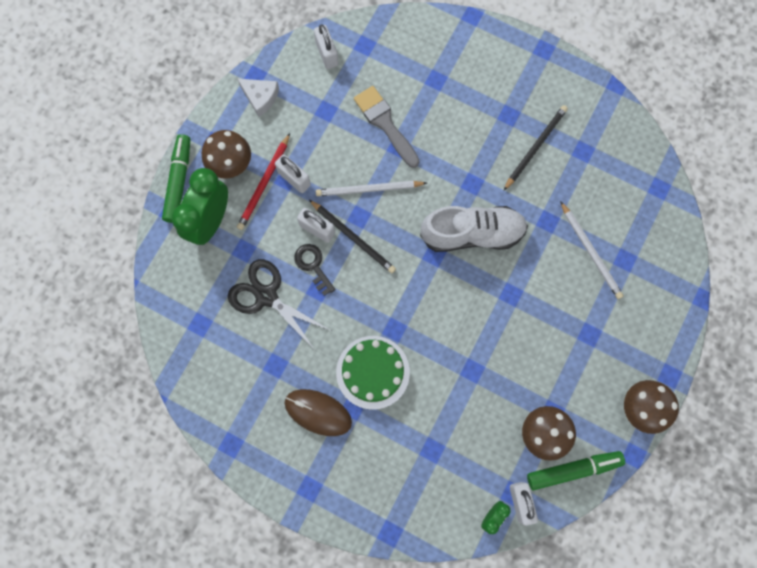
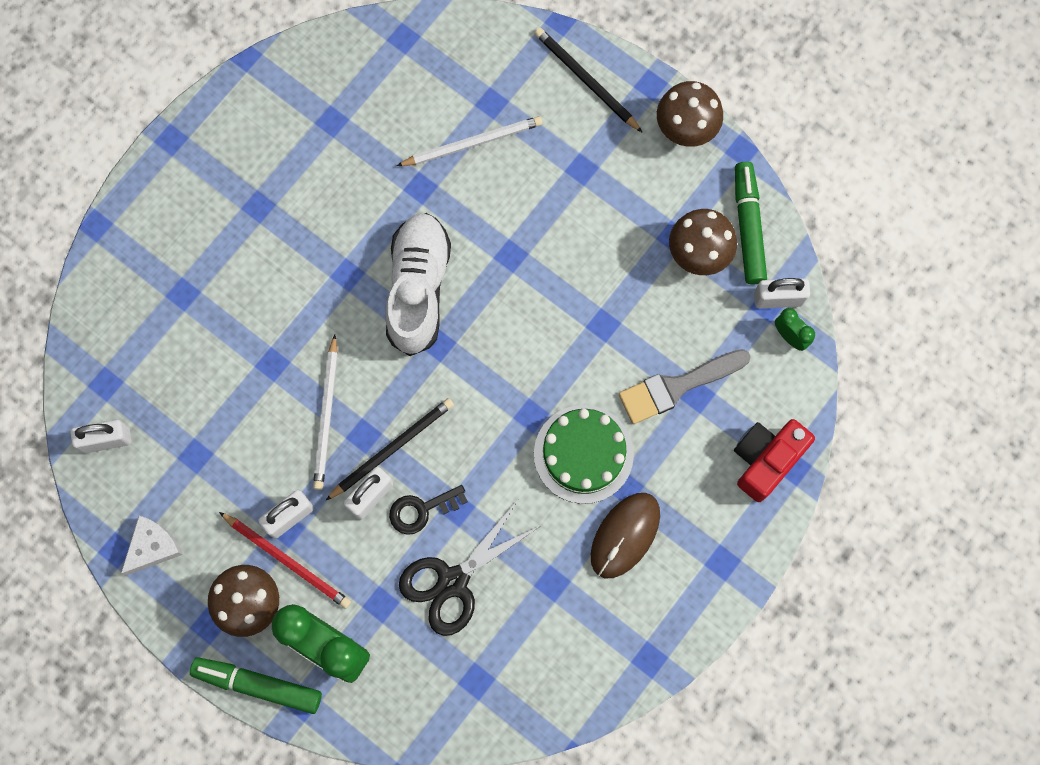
camera: 80 degrees left, 0 degrees up
grey brush [354,86,420,168] -> grey brush moved to [619,349,751,424]
black pencil [504,105,568,190] -> black pencil moved to [534,27,643,133]
none -> red camera [734,419,815,502]

